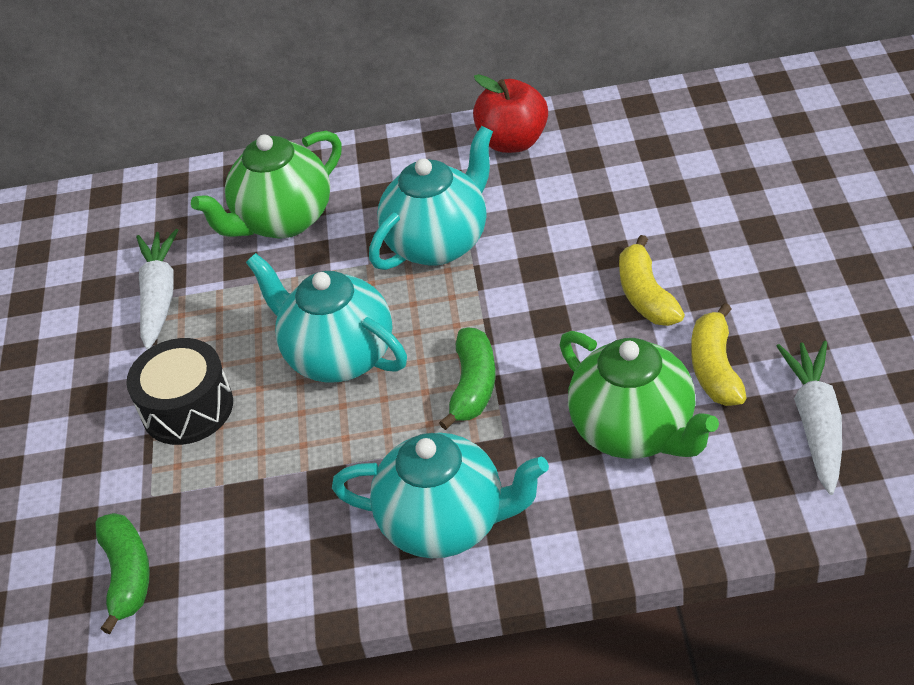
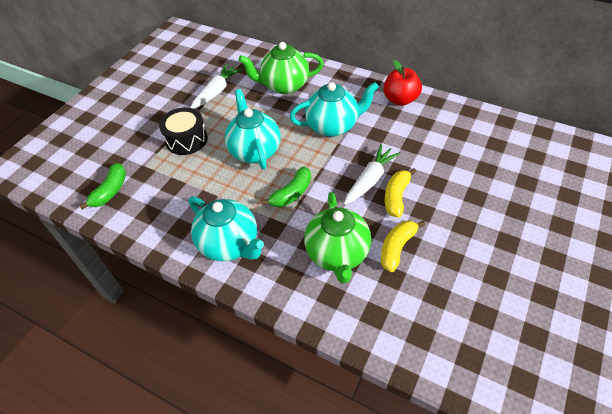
camera: 30 degrees right, 5 degrees up
white carrot [776,340,842,495] -> white carrot moved to [344,144,401,205]

